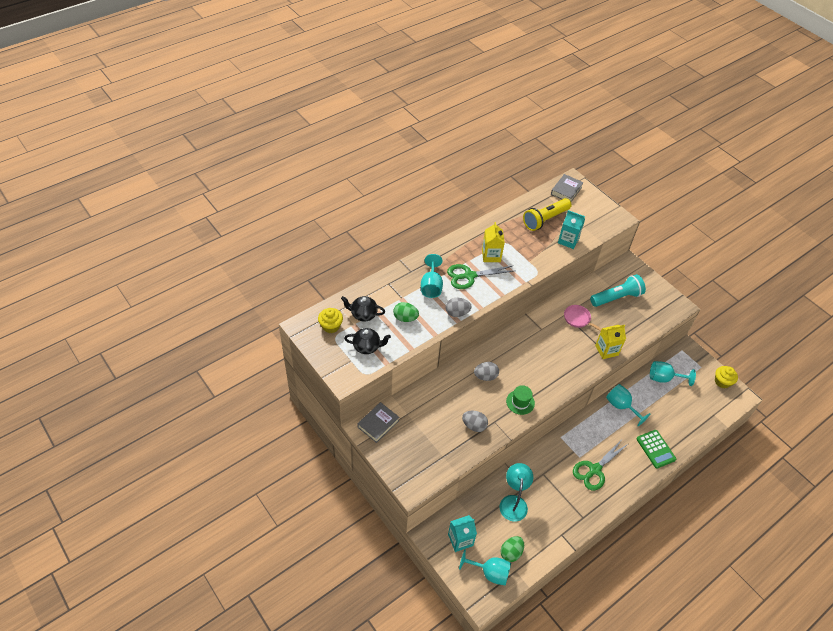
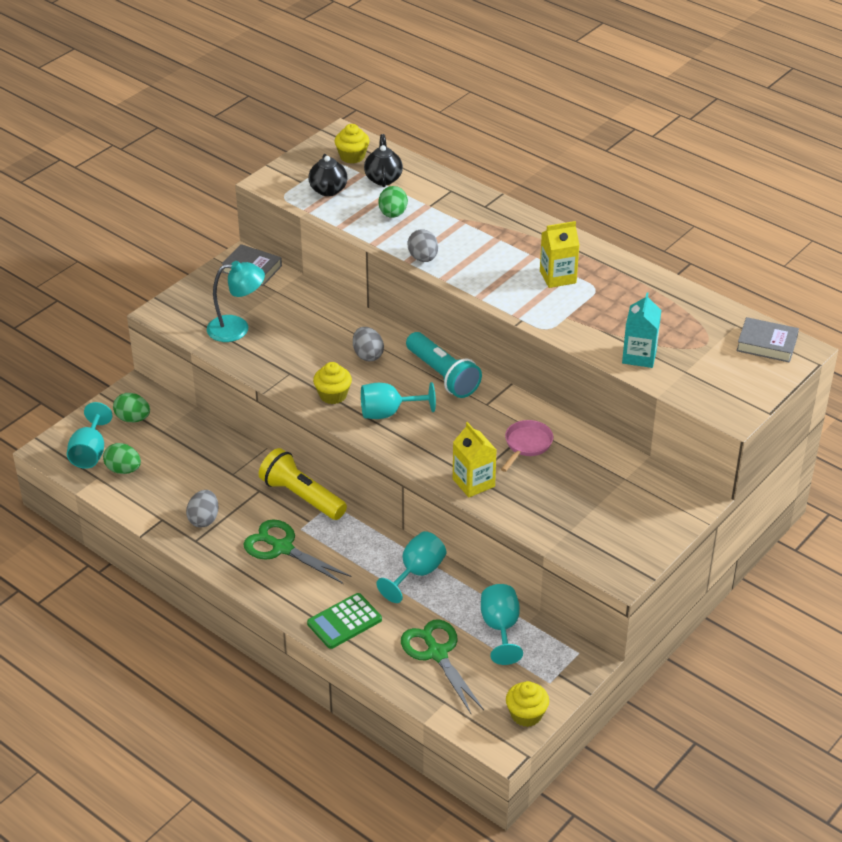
camera: 80 degrees right, 10 degrees down
turquoise goblet [421,254,443,298] -> turquoise goblet moved to [361,382,436,419]
green scissors [447,264,513,289] -> green scissors moved to [401,619,484,714]
turquoise carton [448,515,477,552] -> green egg [113,393,150,422]
grey egg [462,411,488,432] -> grey egg moved to [186,490,219,528]
turquoise lamp [499,463,533,522] -> turquoise lamp moved to [207,261,265,342]
green hat [506,385,535,415] -> yellow cupcake [313,362,352,404]
yellow flashlight [523,198,572,231] -> yellow flashlight moved to [259,448,347,520]
turquoise flashlight [590,274,646,307] -> turquoise flashlight moved to [406,332,482,398]

